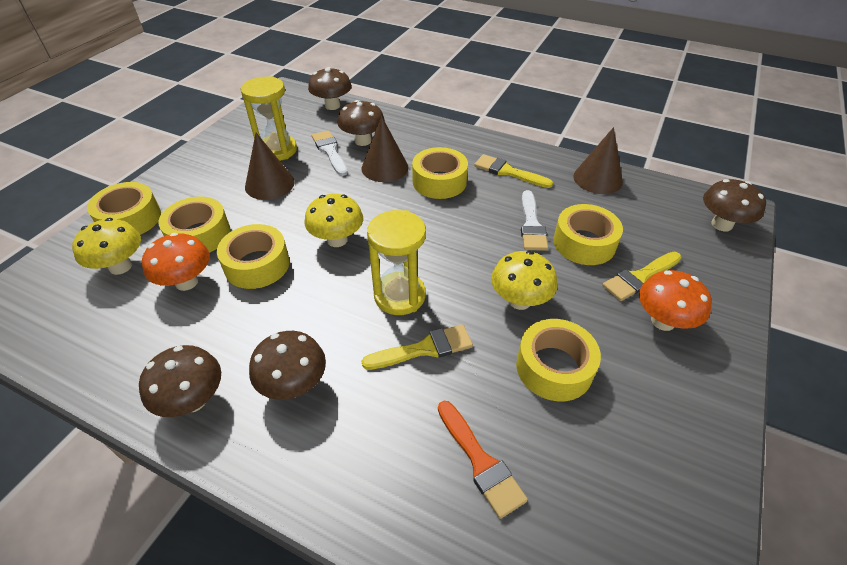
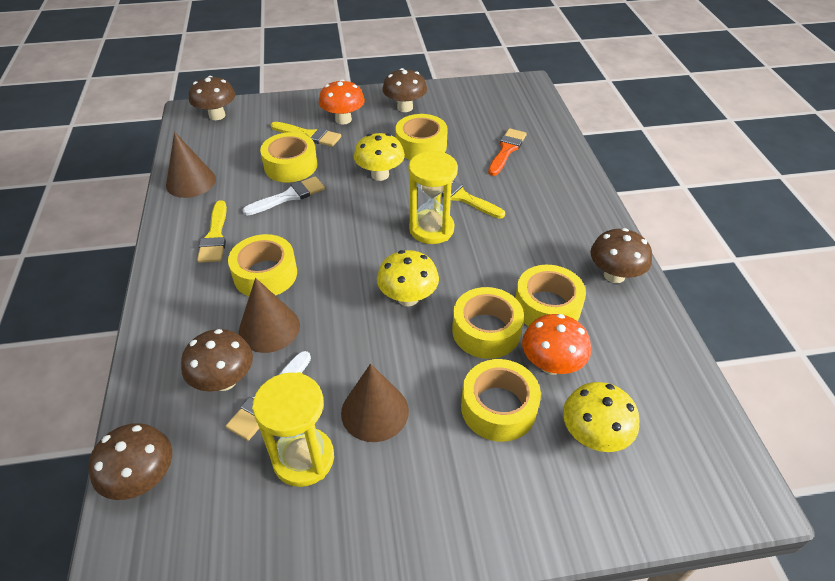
camera: 125 degrees left, 0 degrees up
yellow tape [87,182,161,235] -> yellow tape moved to [515,265,586,326]
brown mushroom [249,331,326,400] -> brown mushroom moved to [382,68,427,112]

